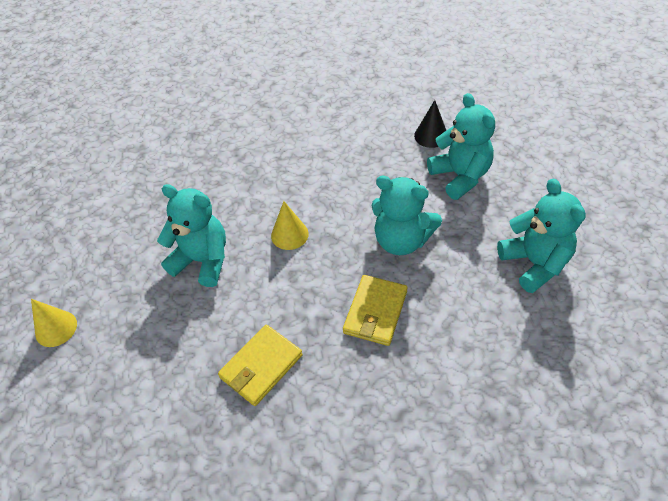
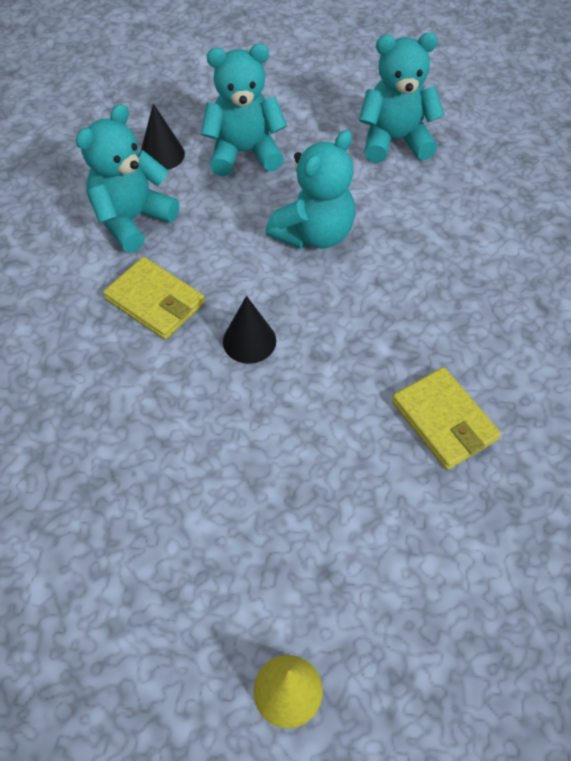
camera: 75 degrees left, 5 degrees up
turquoise teddy bear [157,184,226,287] -> turquoise teddy bear moved to [76,104,179,253]
yellow cone [271,201,309,250] -> black cone [223,296,276,364]
yellow wallet [343,275,408,346] -> yellow wallet moved to [103,257,205,340]

